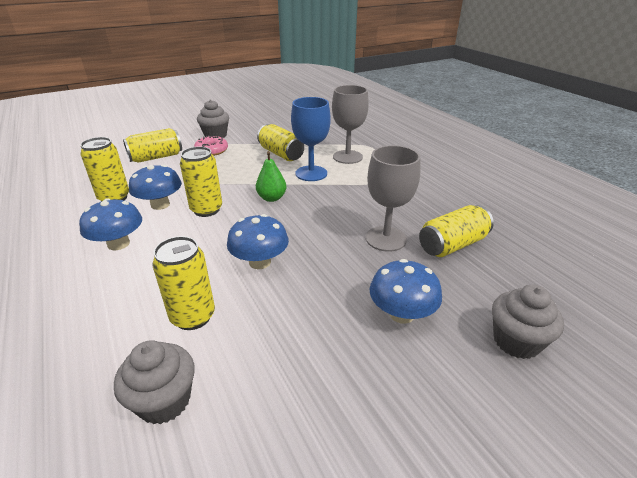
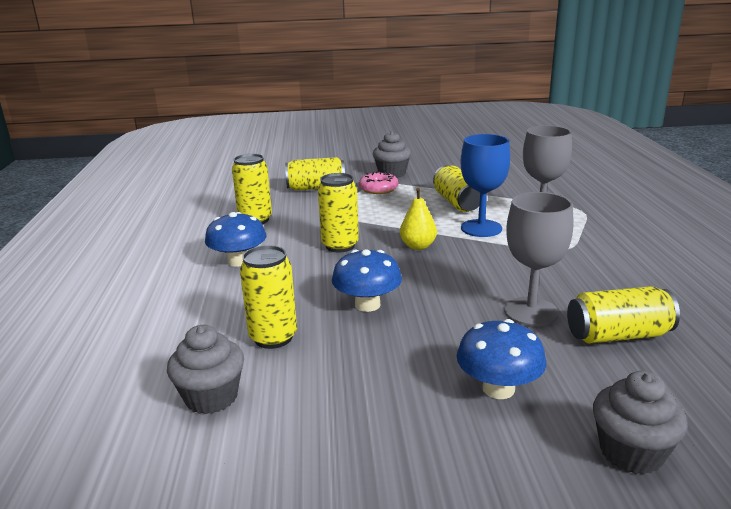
camera: 25 degrees right, 10 degrees down
blue mushroom [129,165,182,210] -> none
green pear [256,151,287,202] -> yellow pear [400,188,437,250]

